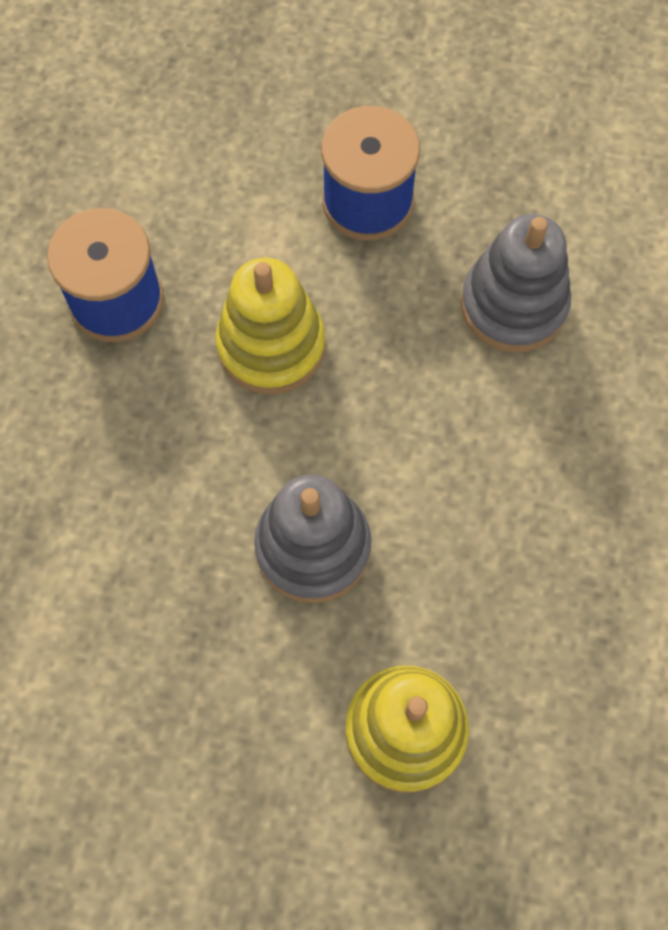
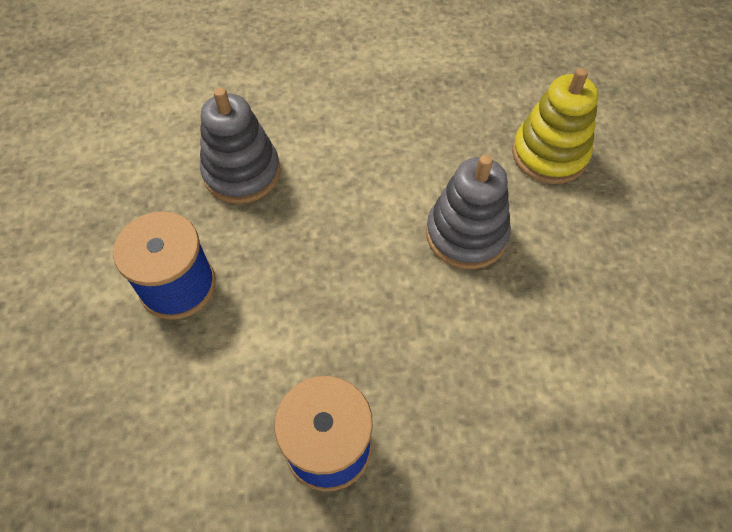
camera: 110 degrees left, 10 degrees down
yellow stacking toy [215,257,325,394] -> none

